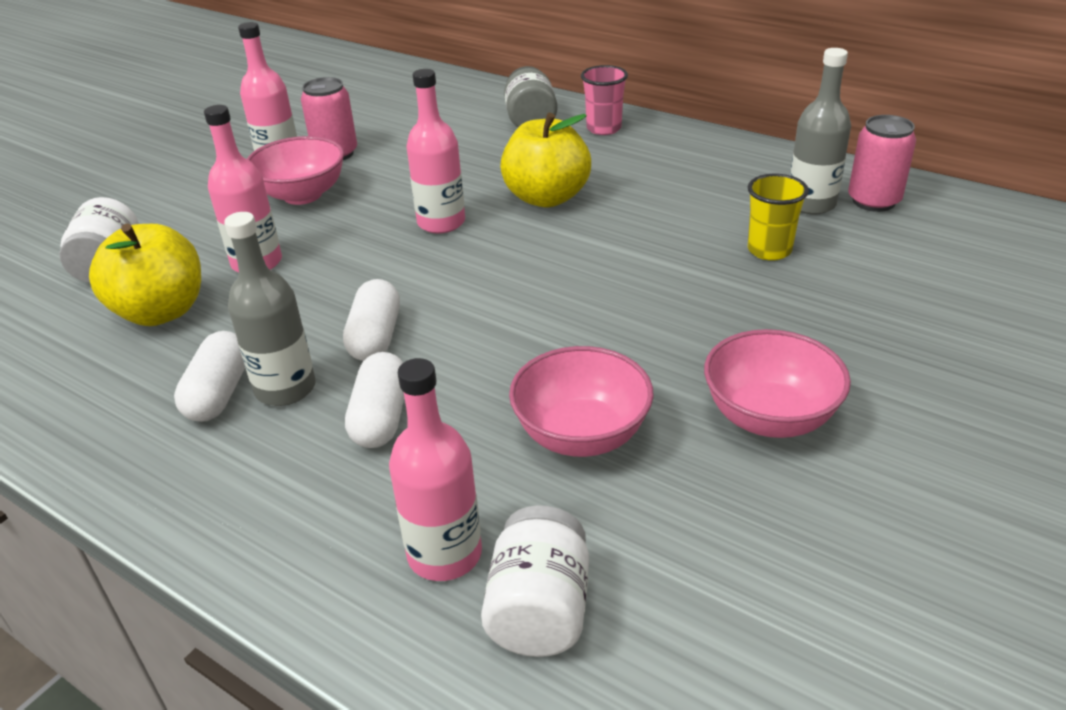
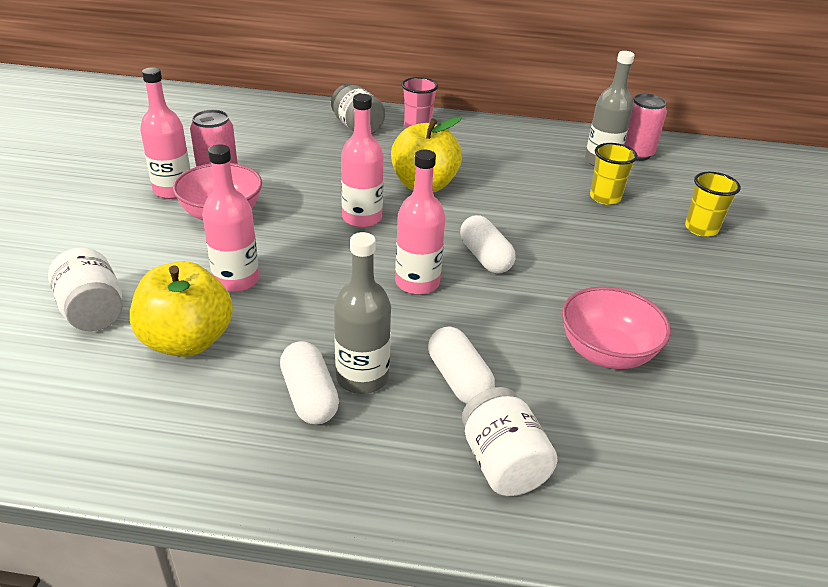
camera: 30 degrees left, 0 degrees up
white capsule [343,279,400,361] -> white capsule moved to [460,215,516,274]
pink bottle [389,358,482,581] -> pink bottle moved to [395,150,445,295]
white jar [481,505,589,657] -> white jar moved to [462,387,557,496]
pink bowl [704,329,851,438] -> none
none -> yellow cup [685,172,741,237]

